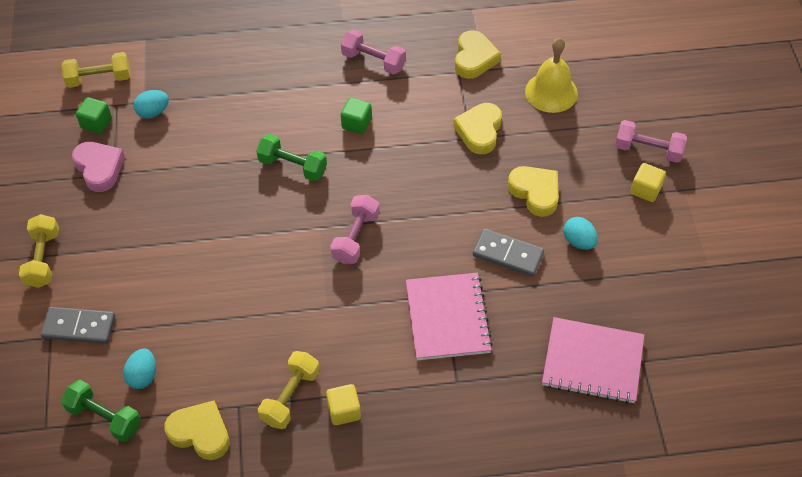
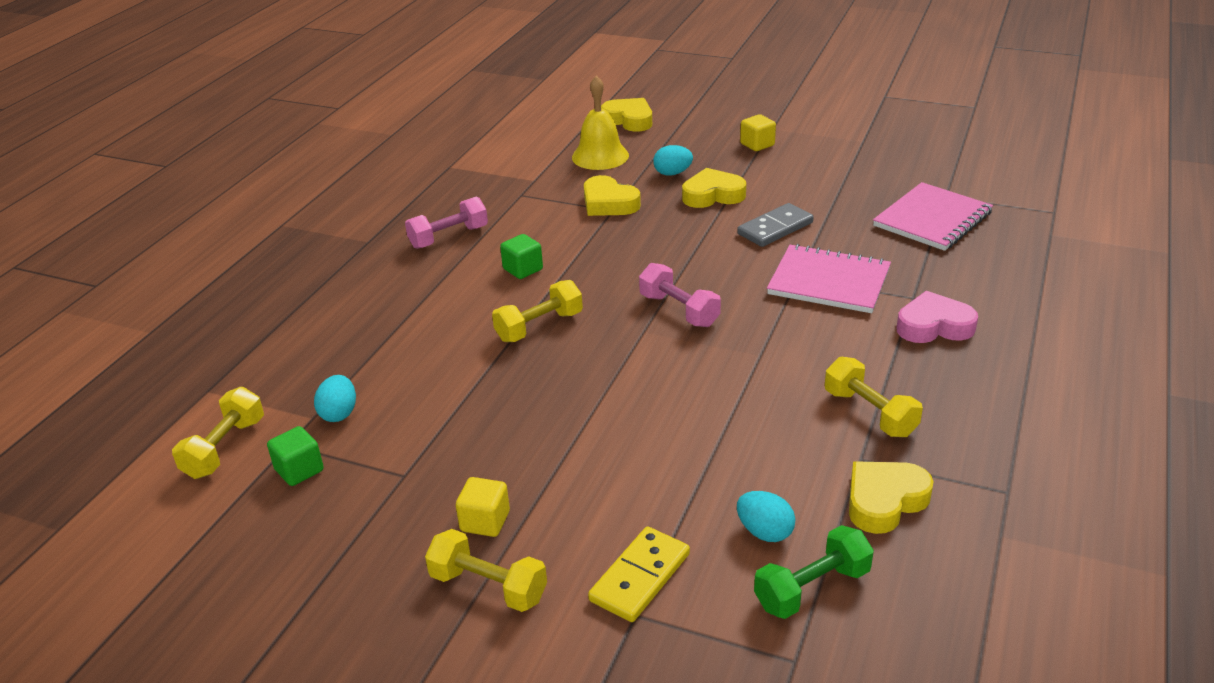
camera: 60 degrees left, 20 degrees down
grey domino [41,307,115,344] -> yellow domino [588,526,690,622]
pink heart [72,142,125,192] -> pink heart moved to [896,291,978,343]
green dumbbell [256,134,327,181] -> yellow dumbbell [492,280,583,342]
yellow cube [326,384,361,425] -> yellow cube moved to [456,477,510,537]
yellow heart [455,30,501,79] -> yellow heart moved to [601,98,652,132]
turquoise egg [563,217,598,250] -> turquoise egg moved to [653,145,693,176]
pink dumbbell [615,120,687,163] -> none

